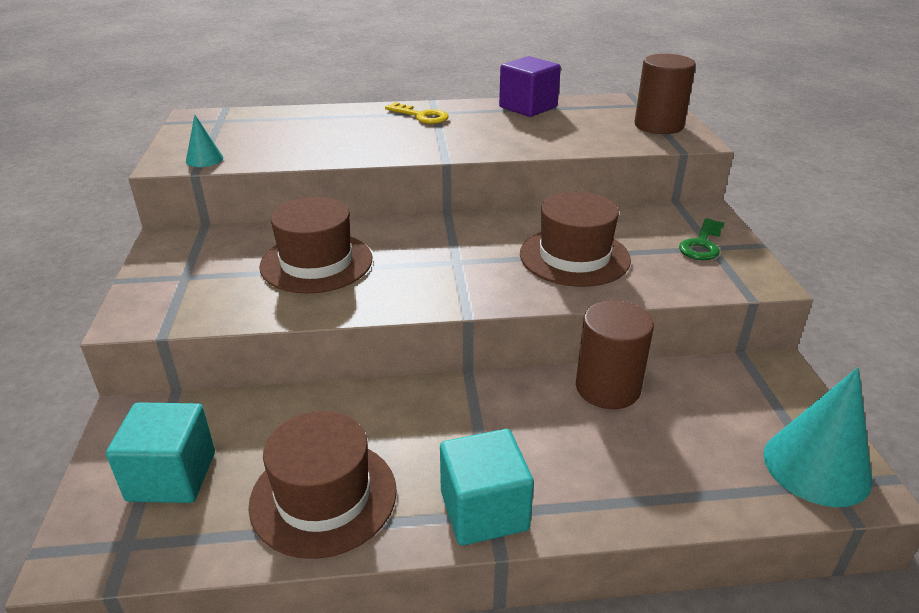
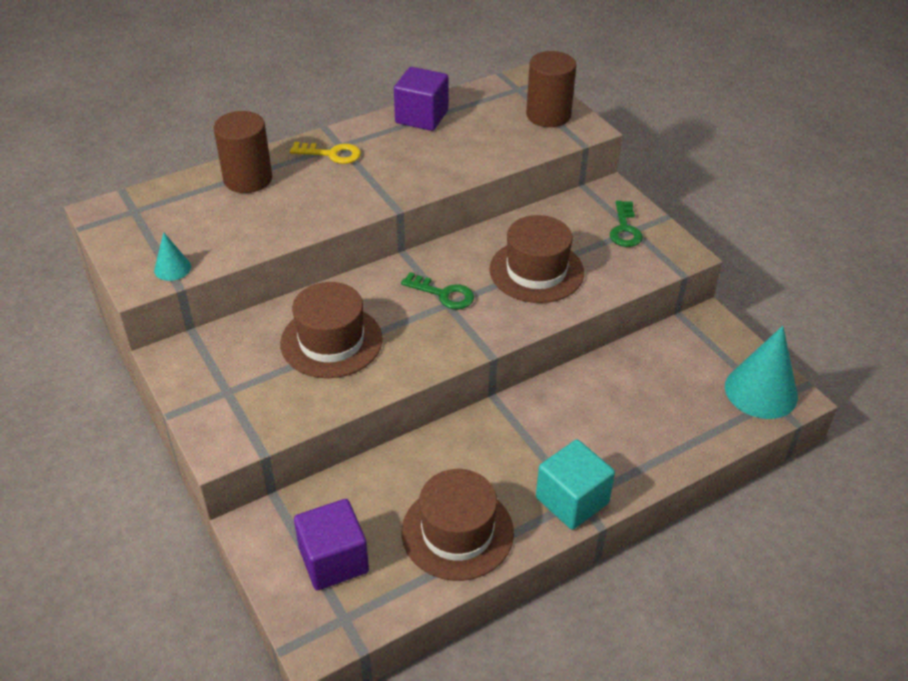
camera: 25 degrees left, 10 degrees up
turquoise cube [106,402,215,503] -> purple cube [294,499,369,590]
brown cylinder [576,301,654,409] -> brown cylinder moved to [214,111,272,193]
none -> green key [401,272,474,309]

